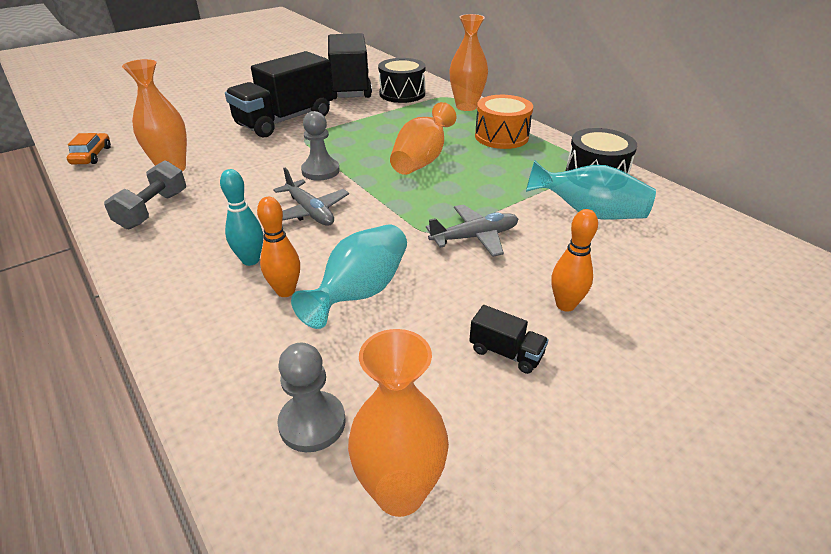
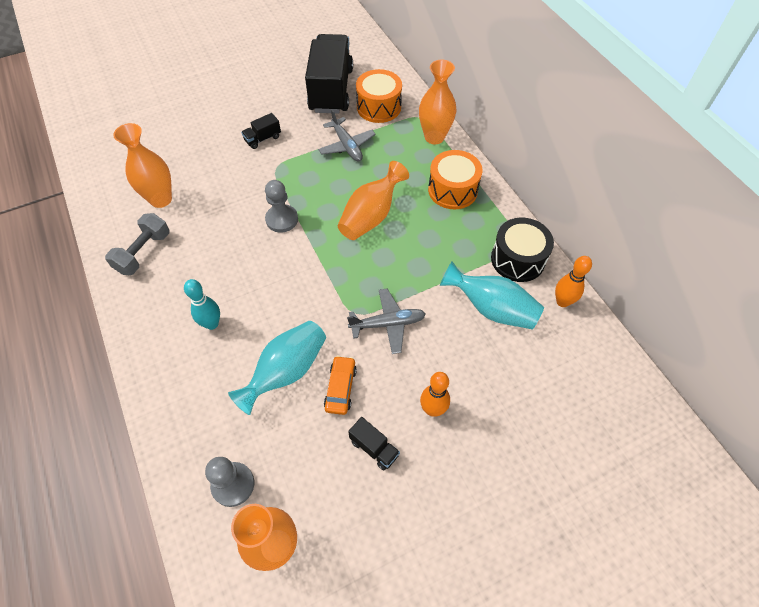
camera: 10 degrees right, 20 degrees up
orange car [67,133,111,165] -> orange car moved to [324,356,357,415]
black truck [225,51,333,138] -> black truck [241,113,281,149], size x0.40
orange bowling pin [257,197,300,297] -> orange bowling pin moved to [555,256,592,307]
grey plane [273,168,349,226] -> grey plane moved to [318,109,376,162]
black drum [378,58,426,103] -> orange drum [356,69,402,123]

